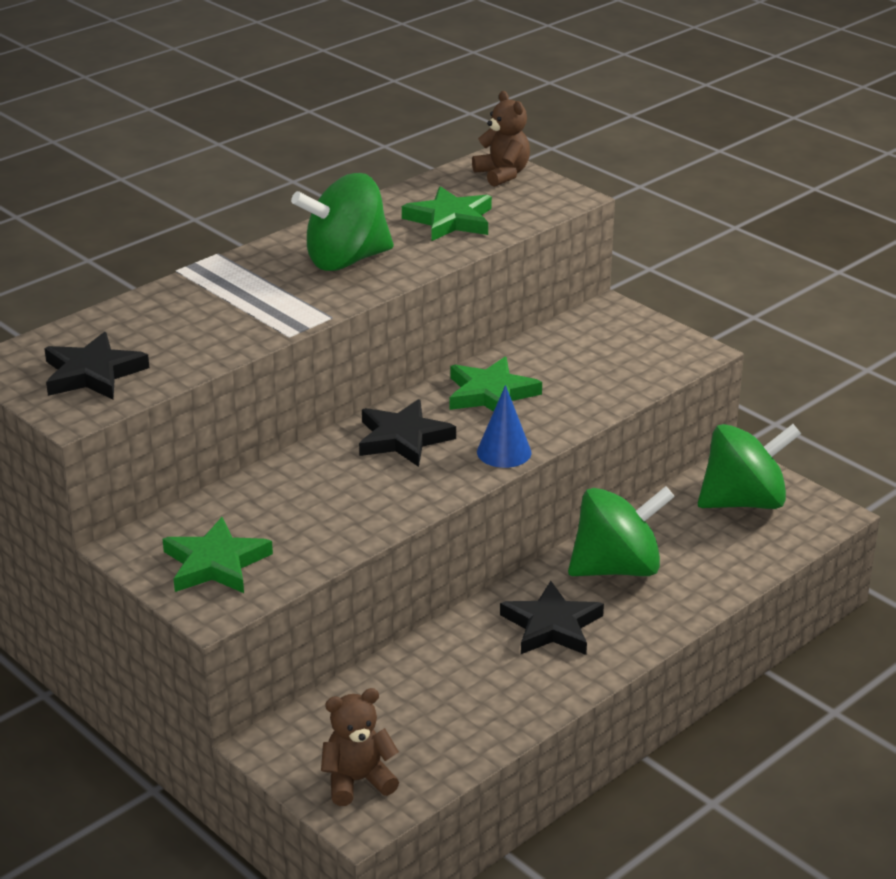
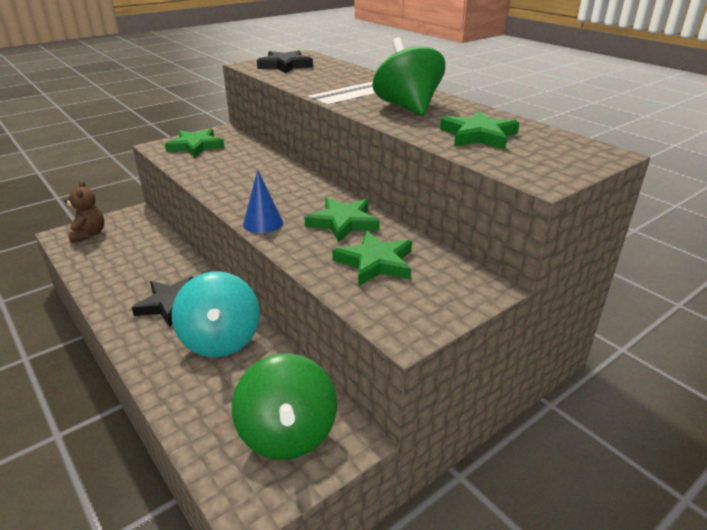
camera: 95 degrees right, 0 degrees up
black star [359,399,456,467] -> none
brown teddy bear [472,91,530,187] -> none
green spinning top [568,486,675,576] -> turquoise spinning top [172,271,260,357]
none -> green star [332,231,412,286]

